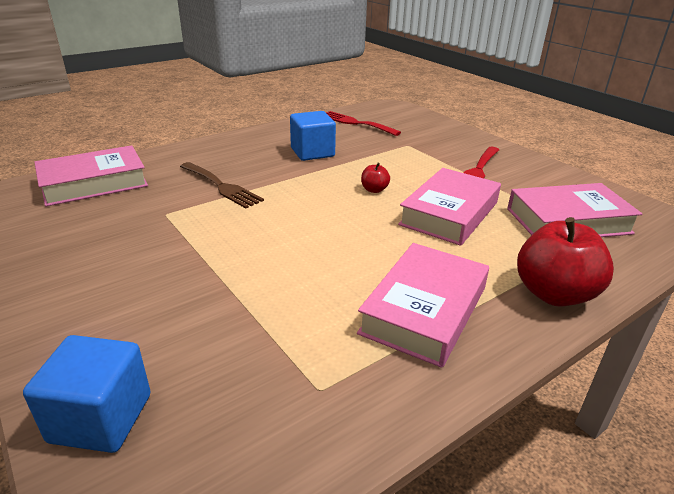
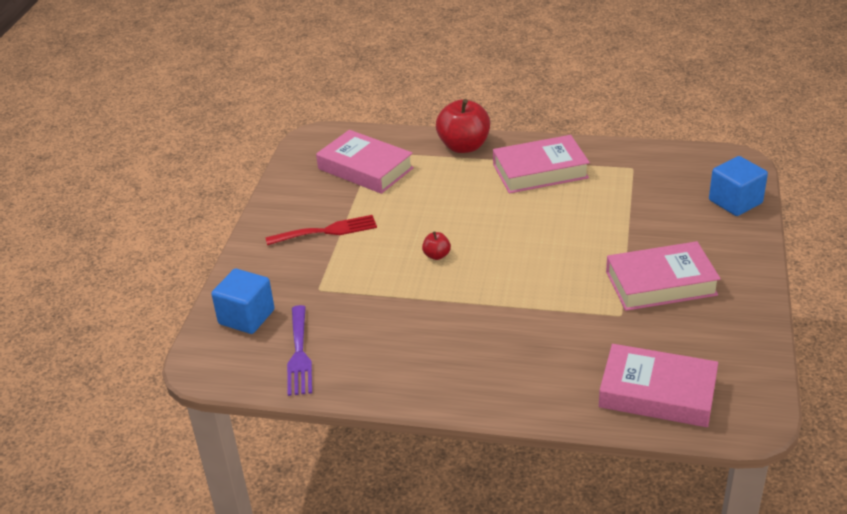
camera: 130 degrees left, 5 degrees up
brown fork [180,162,264,208] -> none
blue cube [290,111,336,161] -> blue cube moved to [211,269,275,334]
red fork [326,111,401,136] -> purple fork [287,305,312,396]
pink book [398,168,501,246] -> pink book moved to [606,241,721,311]

